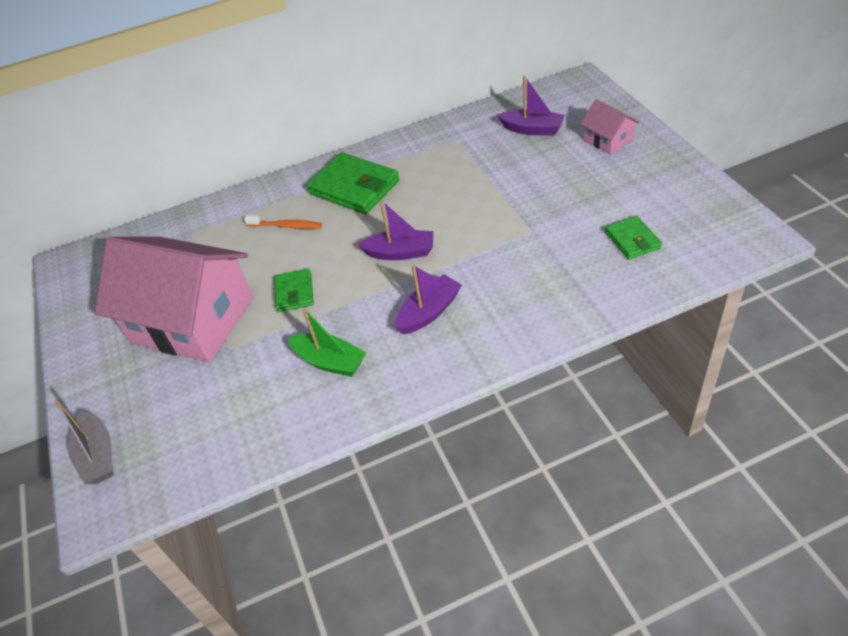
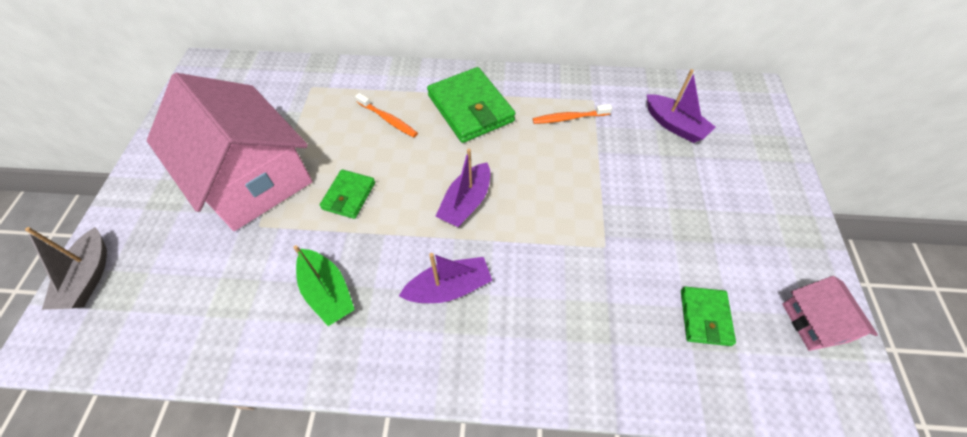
camera: 20 degrees right, 10 degrees up
purple boat [357,200,433,260] -> purple boat turned 90 degrees clockwise [435,149,490,228]
pink house [580,99,640,155] -> pink house moved to [782,276,878,351]
none -> orange toothbrush [533,104,612,124]

